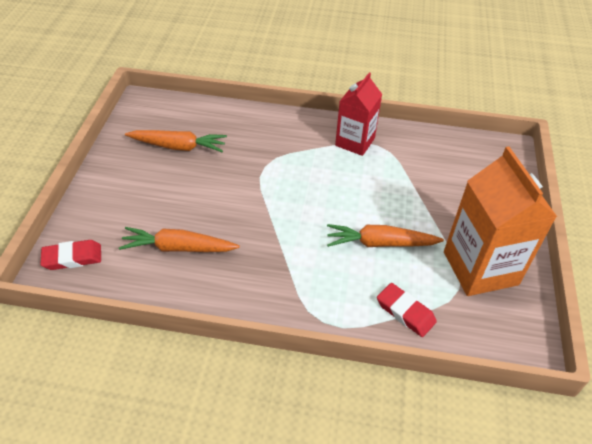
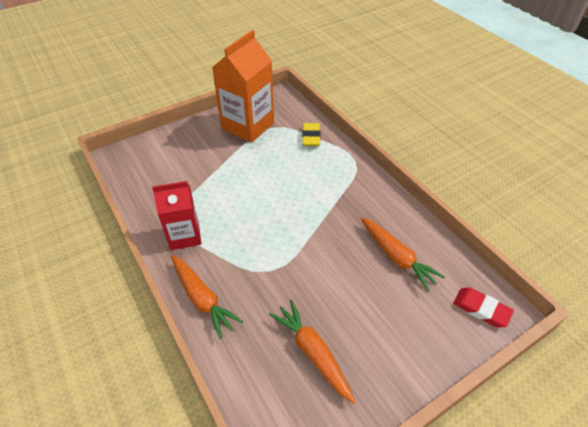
camera: 130 degrees left, 0 degrees up
orange carrot [327,224,444,247] -> orange carrot moved to [171,255,244,339]
red eraser [377,283,437,337] -> yellow eraser [302,123,321,146]

